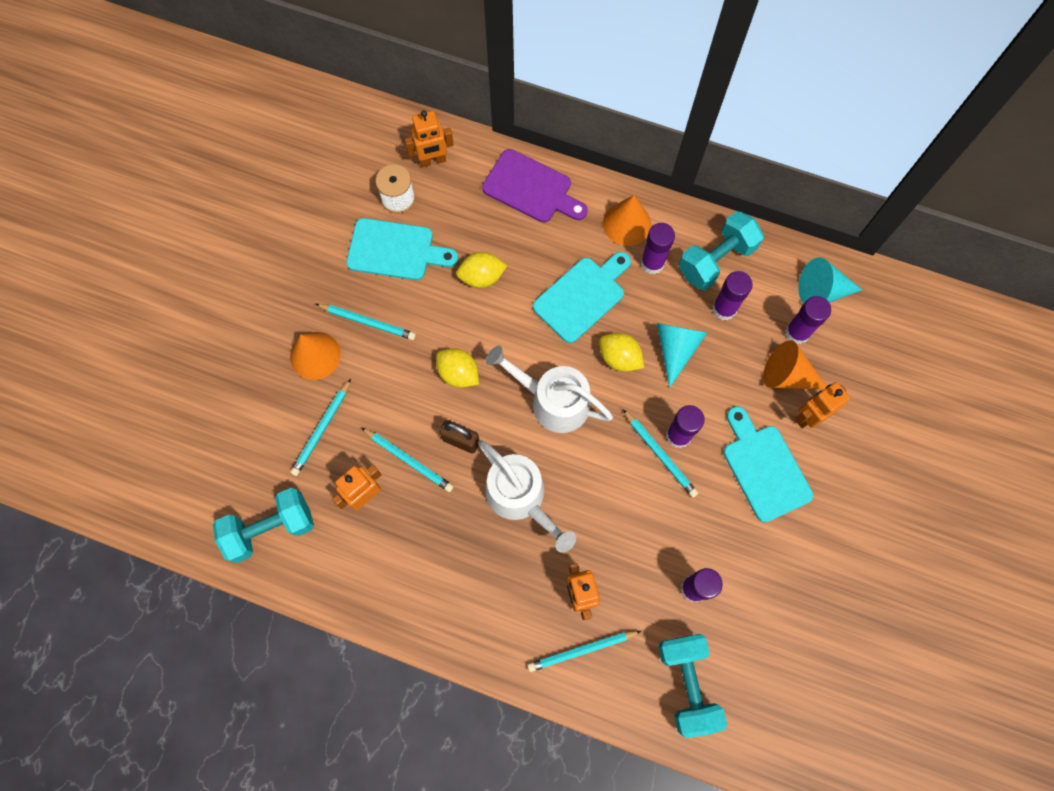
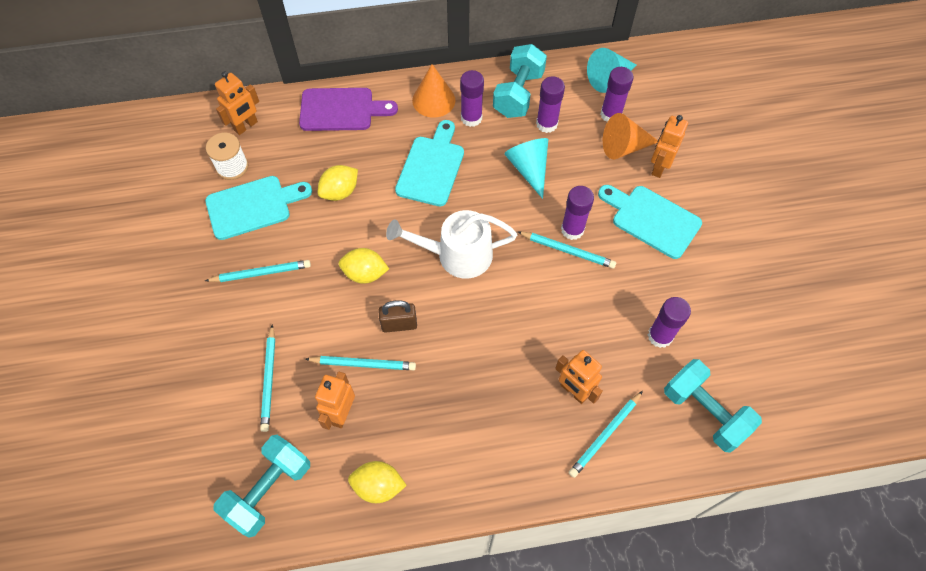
camera: 30 degrees left, 10 degrees down
orange cone [290,332,341,380] -> none
white watering can [478,440,576,553] -> none
yellow lemon [599,333,644,372] -> yellow lemon moved to [348,461,407,503]

